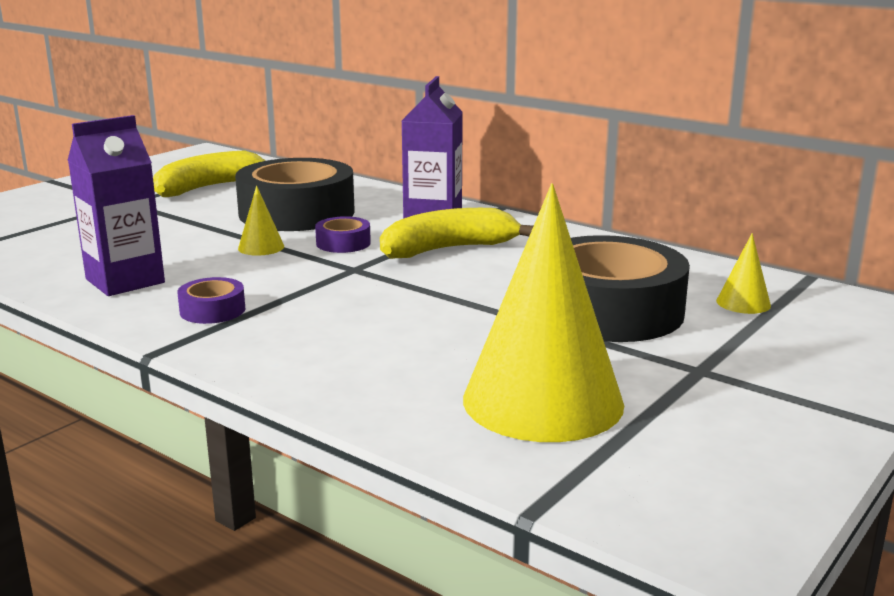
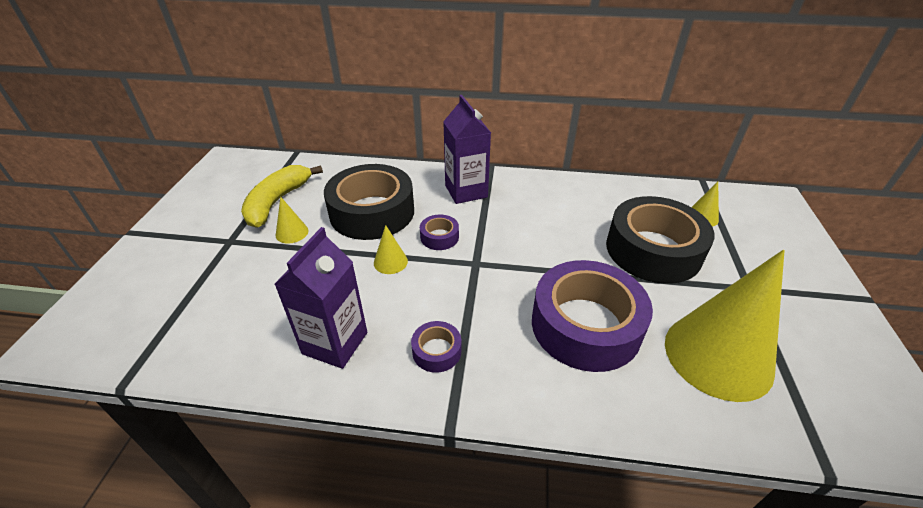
camera: 30 degrees left, 20 degrees up
yellow banana [380,208,533,259] -> none
none -> yellow cone [276,196,308,244]
none -> purple tape [532,260,653,372]

